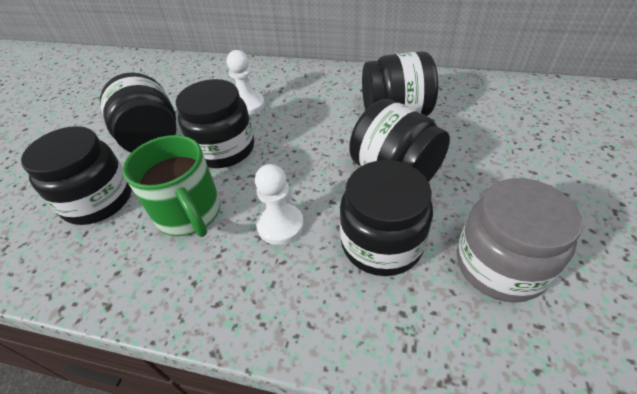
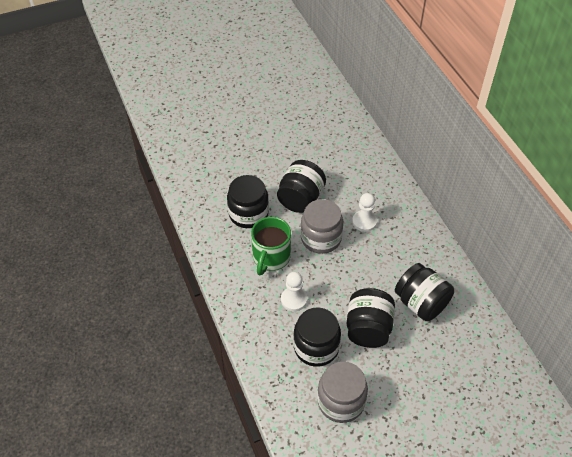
camera: 50 degrees right, 5 degrees up
black jar [176,79,254,168] -> grey jar [300,199,343,254]

